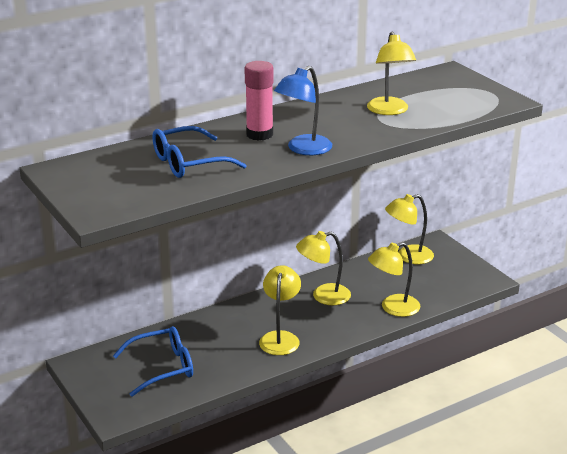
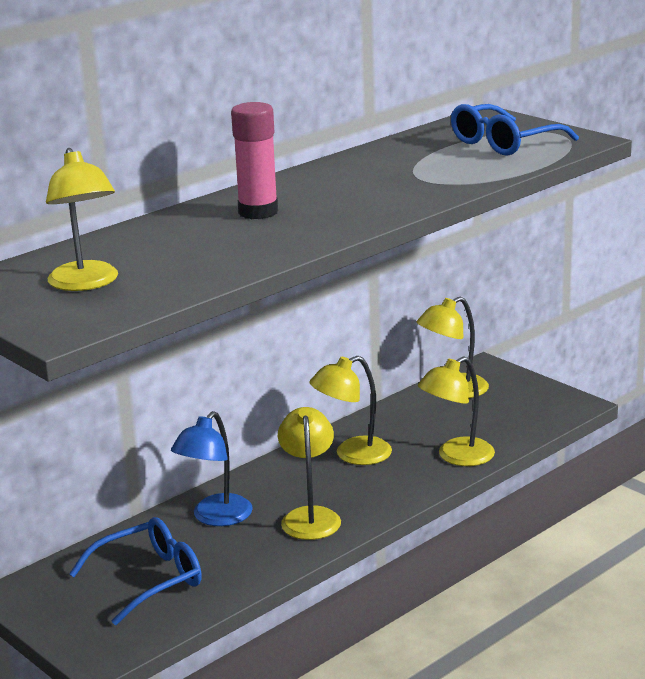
camera: 10 degrees left, 5 degrees down
blue glasses [152,126,247,178] -> blue glasses moved to [451,104,579,156]
blue lamp [274,66,332,155] -> blue lamp moved to [171,411,253,526]
yellow lamp [367,31,416,115] -> yellow lamp moved to [46,148,118,291]

